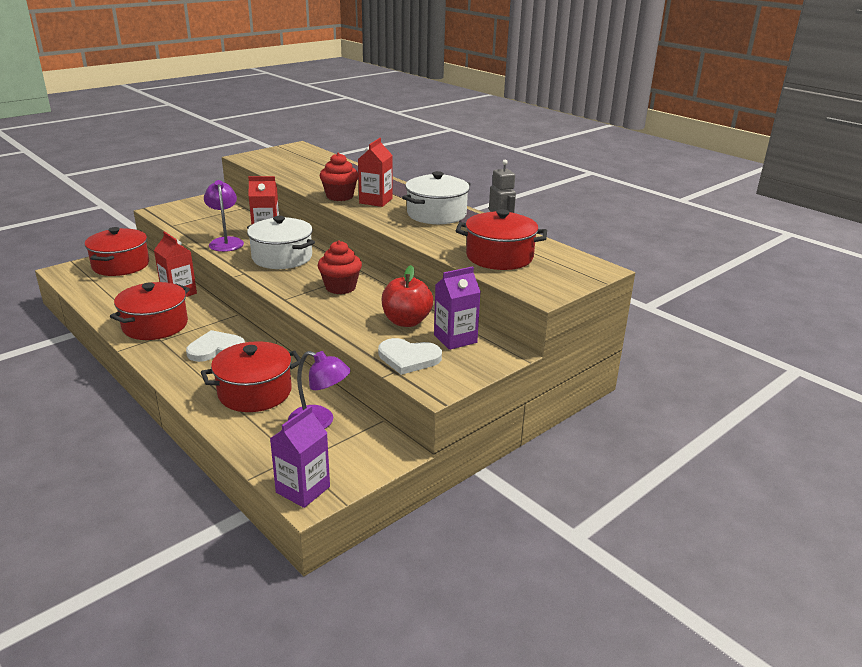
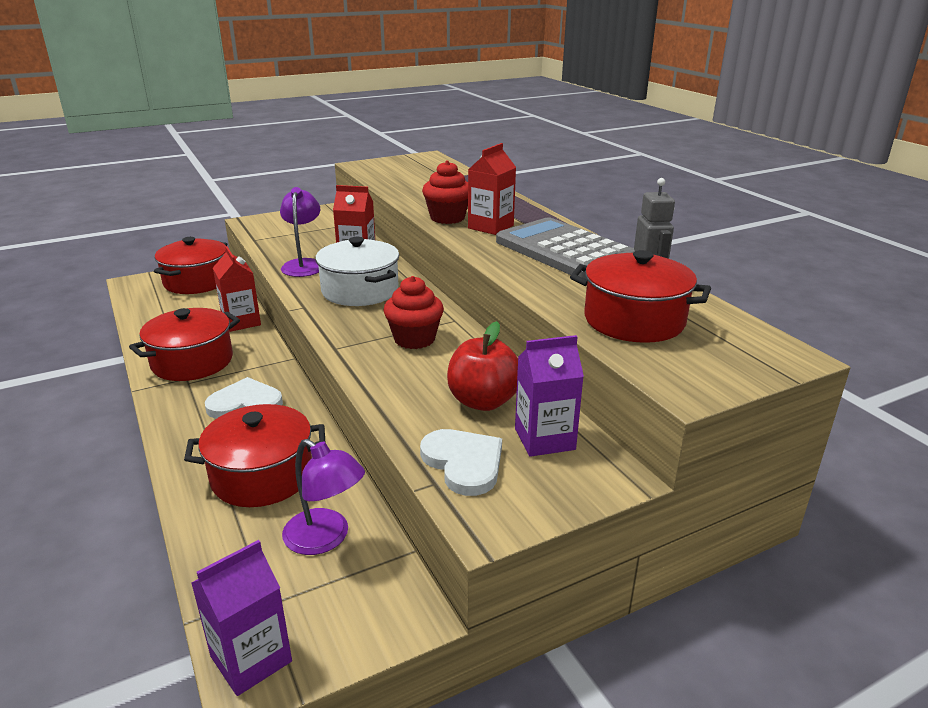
camera: 15 degrees right, 0 degrees up
white heart [378,338,442,375] -> white heart turned 150 degrees counterclockwise [420,429,502,496]
white pot [402,171,471,224] -> grey calculator [496,217,635,280]

